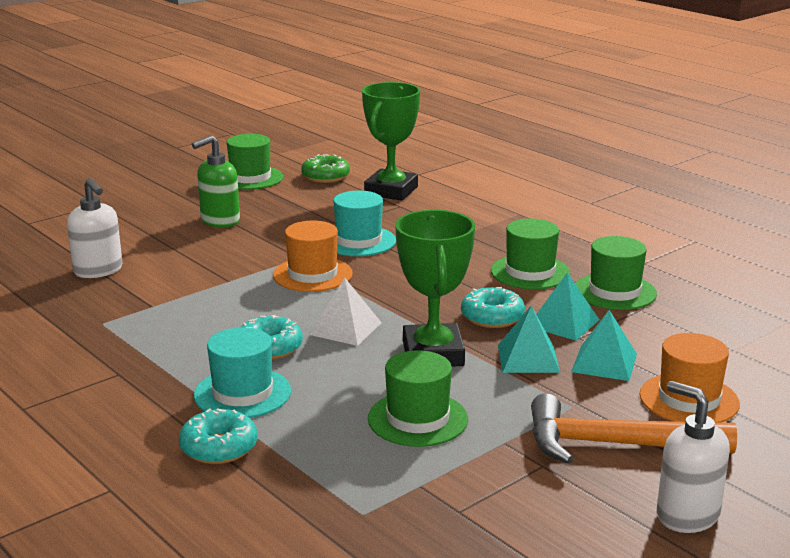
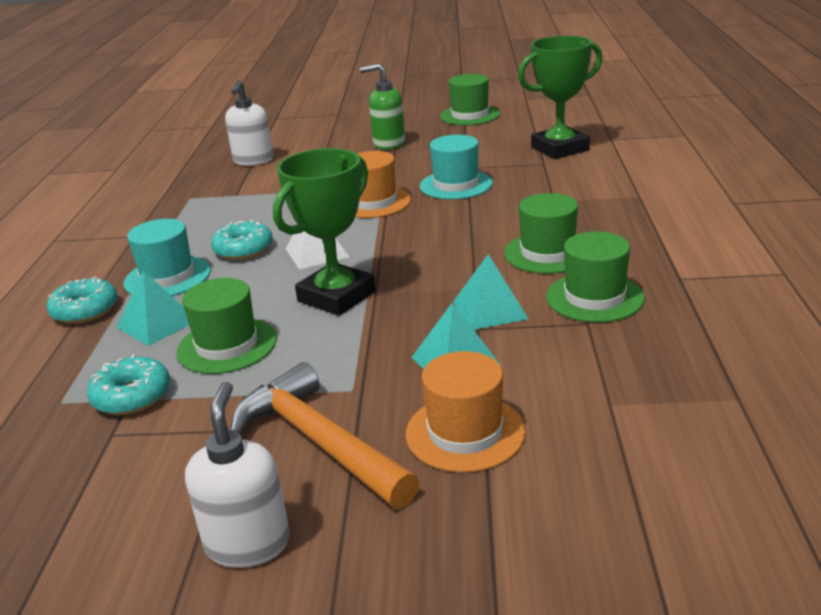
camera: 45 degrees right, 5 degrees up
green donut [301,154,350,183] -> none
turquoise donut [461,287,525,328] -> turquoise donut moved to [87,354,170,415]
turquoise pyramid [498,306,560,373] -> turquoise pyramid moved to [116,270,189,346]

